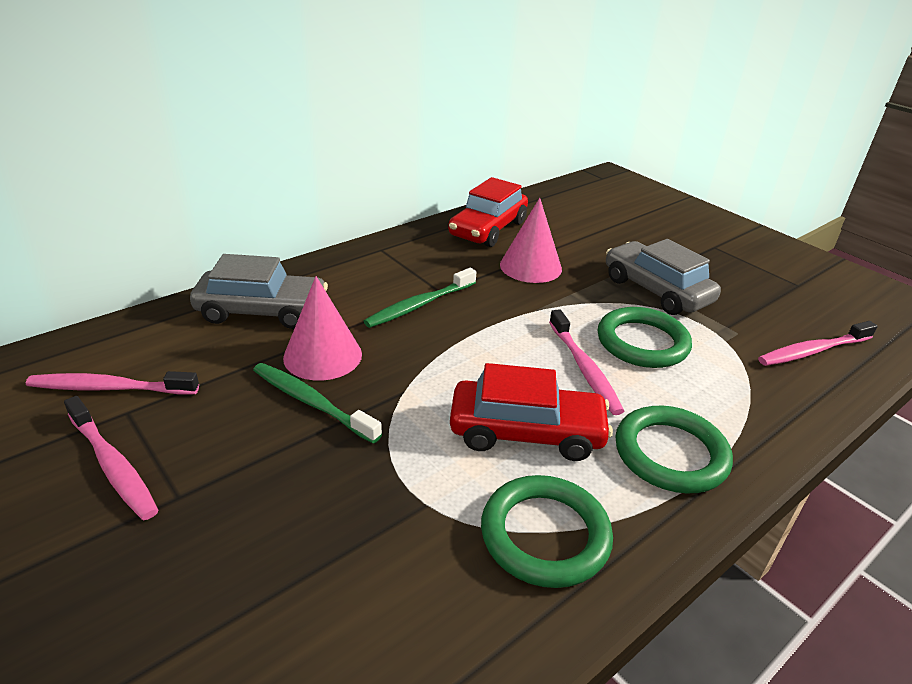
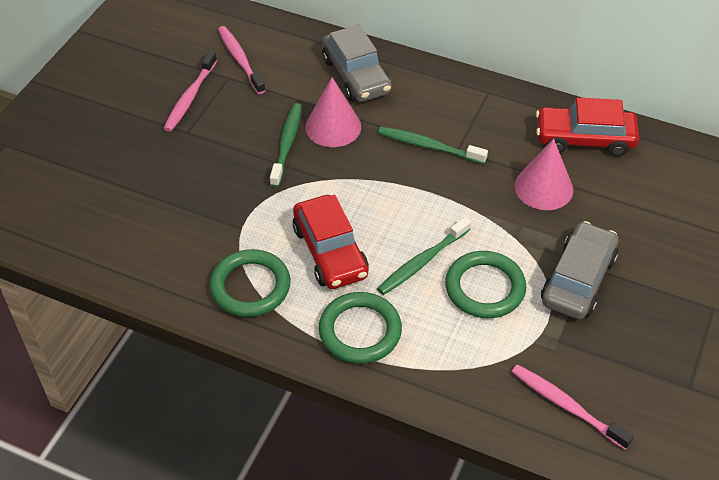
camera: 65 degrees right, 15 degrees up
pink toothbrush [549,309,624,415] -> green toothbrush [377,217,471,295]

